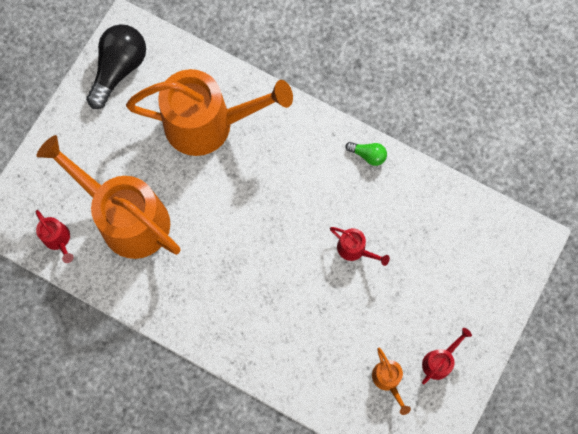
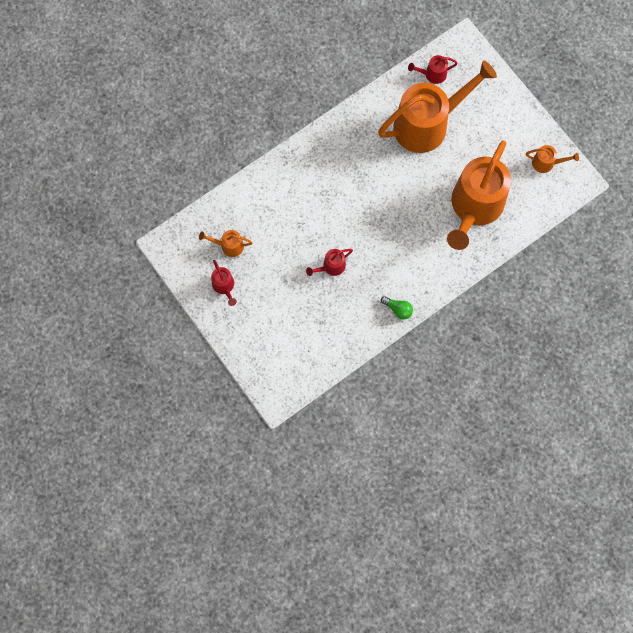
camera: 115 degrees right, 0 degrees up
black light bulb [86,24,146,109] -> orange watering can [526,145,579,173]
green light bulb [345,142,387,166] -> green light bulb turned 105 degrees counterclockwise [381,296,413,319]

